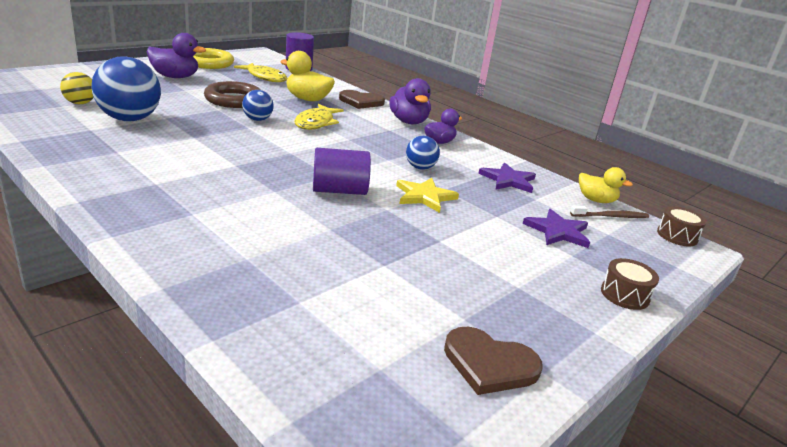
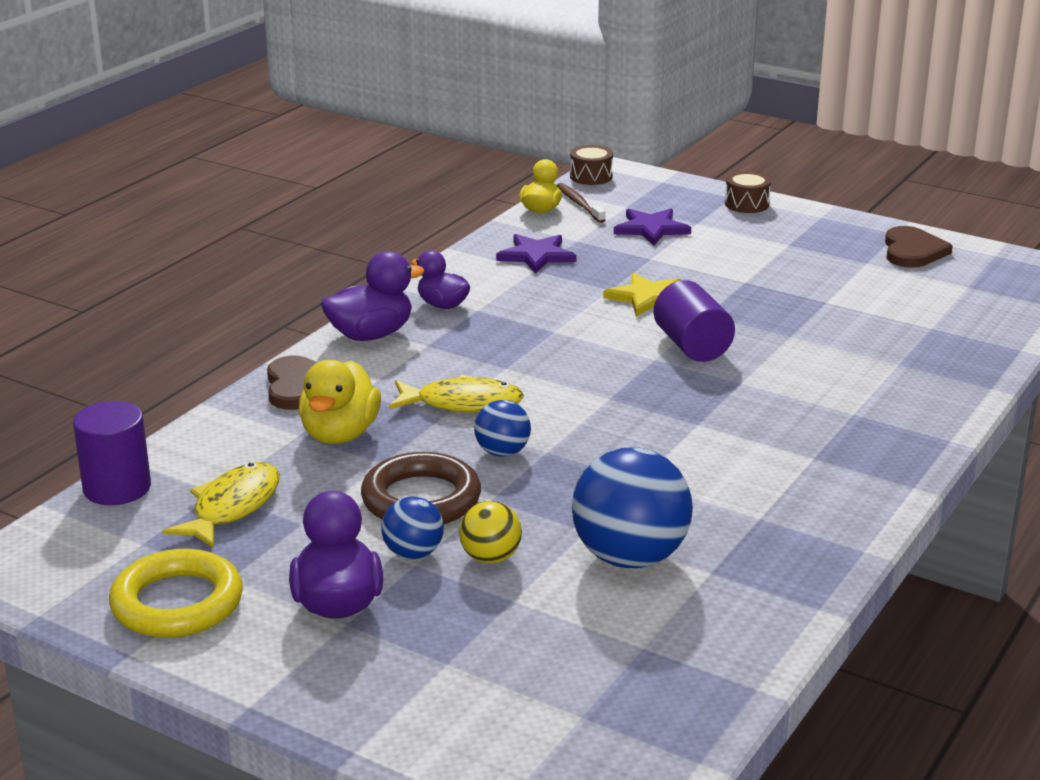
camera: 100 degrees left, 0 degrees up
yellow ball [60,72,94,104] -> yellow ball moved to [459,501,522,564]
blue ball [406,136,440,170] -> blue ball moved to [381,496,444,559]

